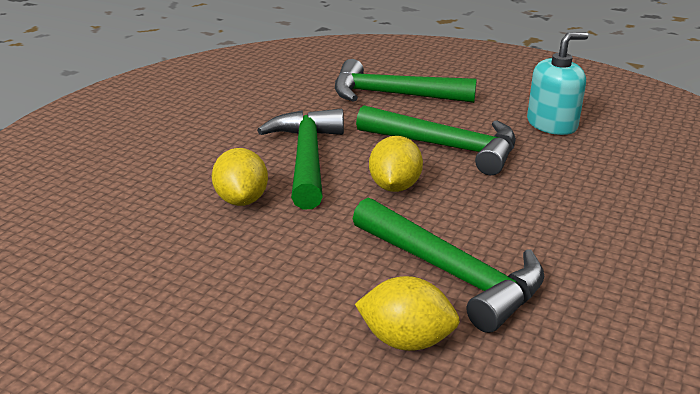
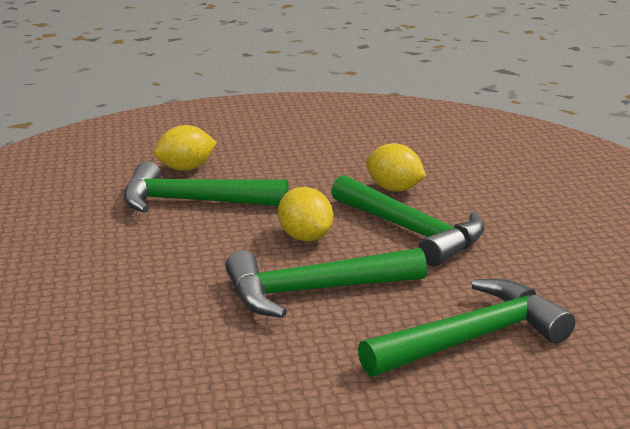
camera: 140 degrees right, 5 degrees down
turquoise soap dispenser [527,32,588,135] -> none

